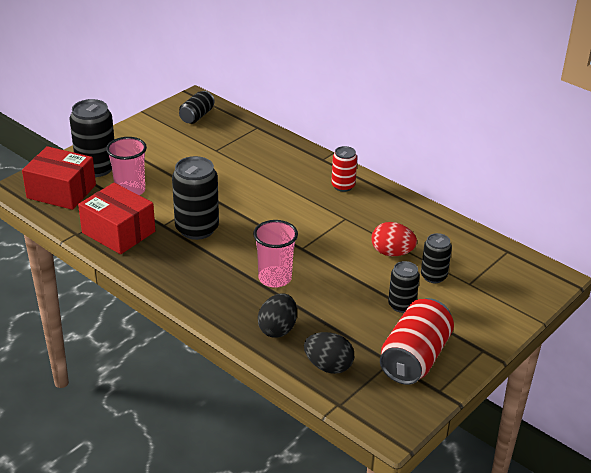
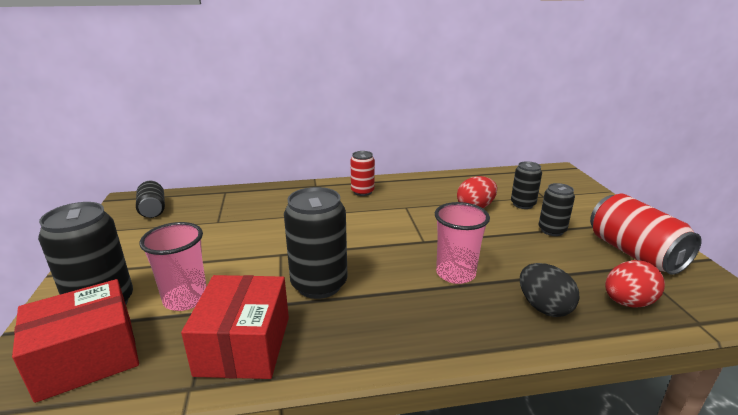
camera: 50 degrees left, 10 degrees down
red box [78,183,155,254] -> red box turned 75 degrees counterclockwise [181,275,289,379]
black egg [304,332,354,374] -> red egg [605,260,665,307]

